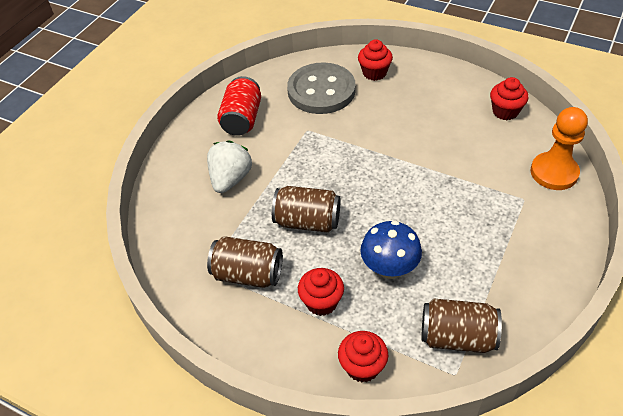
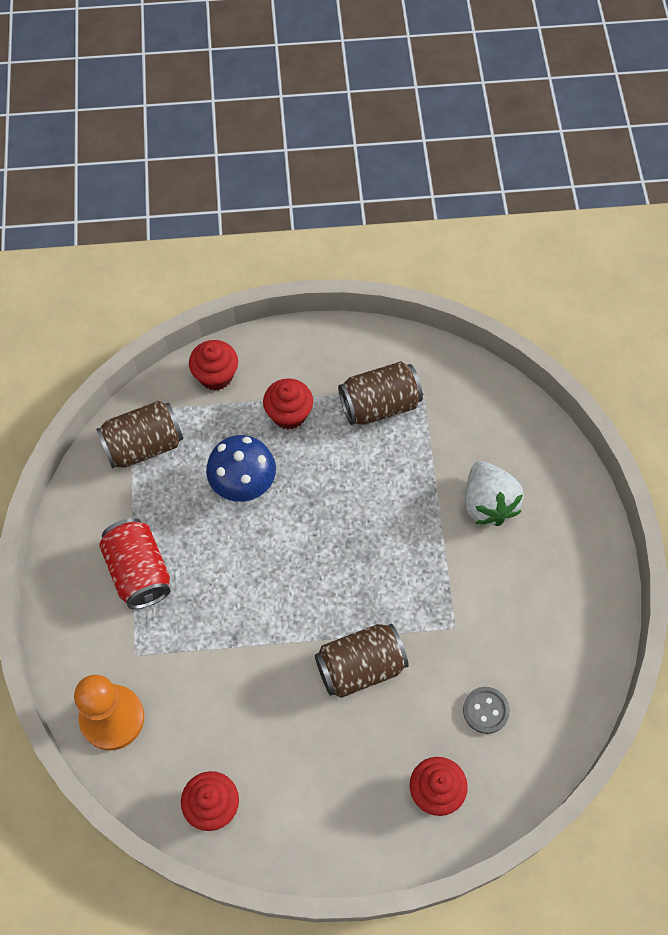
camera: 145 degrees right, 15 degrees up
red can [217,76,261,136] -> red can moved to [99,518,171,609]
brown can [272,186,340,233] -> brown can moved to [315,624,409,698]
grey button [287,63,356,114] -> grey button [463,687,510,734], size x0.43

